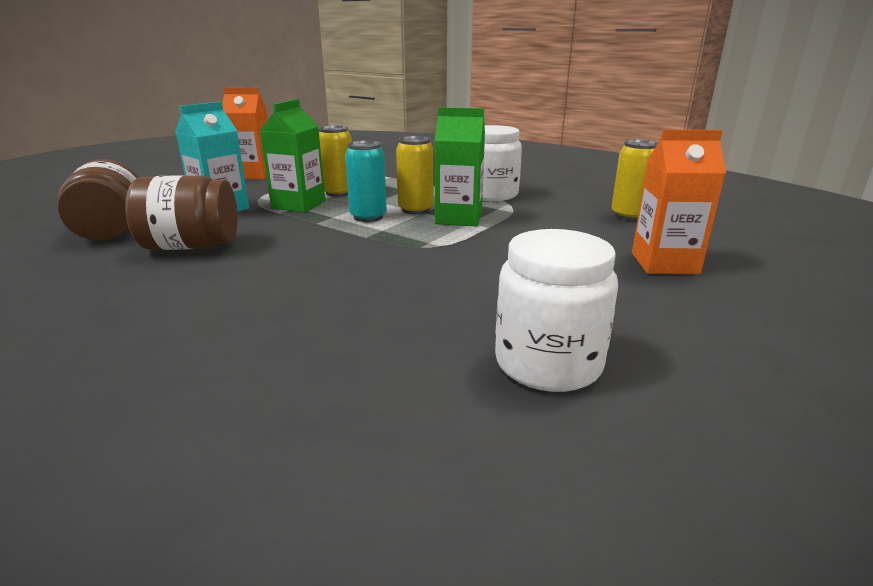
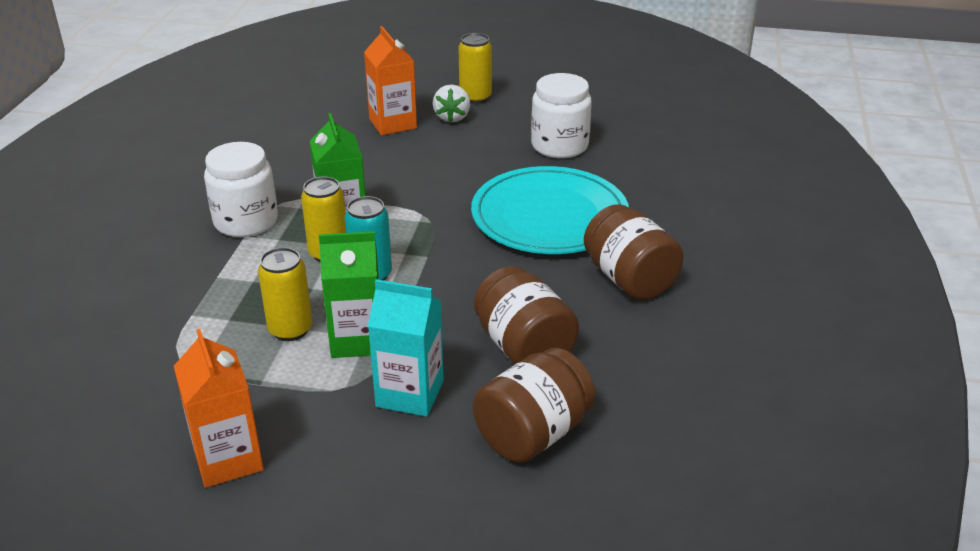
camera: 115 degrees left, 10 degrees up
yellow can [611,139,658,221] -> yellow can moved to [459,33,492,104]
none -> white strawberry [433,85,470,122]
none -> turquoise plate [471,166,629,254]
none -> brown jar [584,204,684,300]

